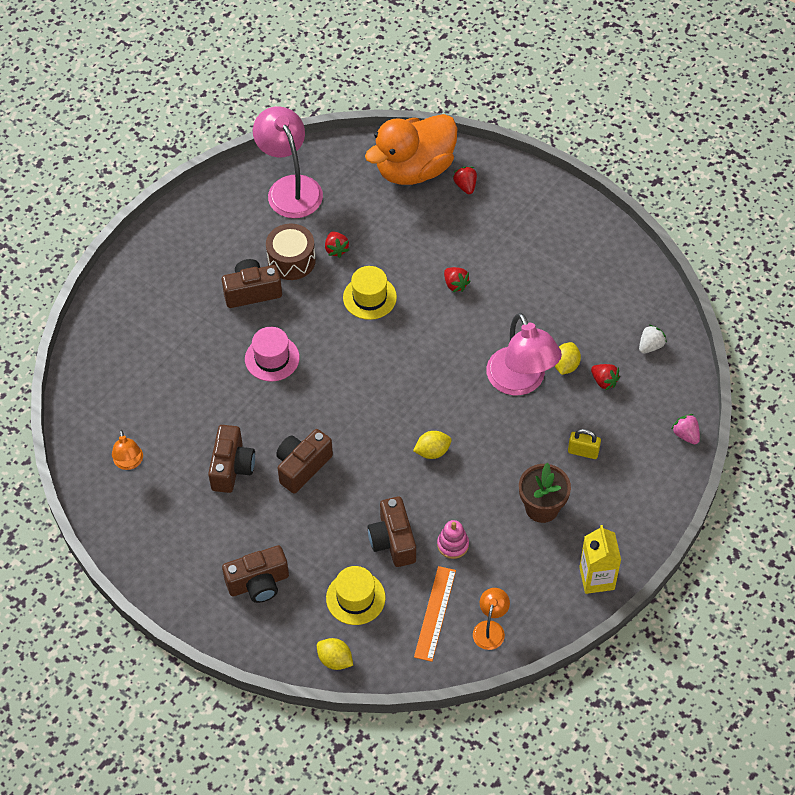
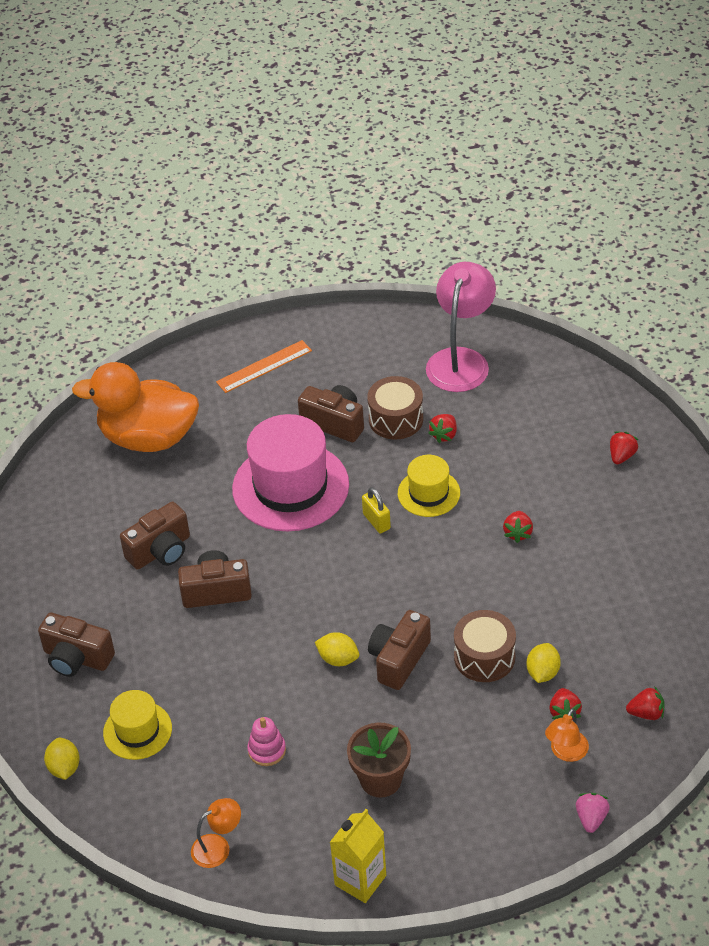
camera: 45 degrees right, 10 degrees down
orange lamp [112,430,143,470] -> orange lamp moved to [545,708,589,762]
pink hat [245,327,300,381] -> pink hat [232,414,349,531], size x1.88
orange duck [365,114,457,185] -> orange duck moved to [72,362,199,452]
brown camera [368,497,416,567] -> brown camera moved to [368,610,431,690]
orange ruler [414,566,456,662] -> orange ruler moved to [216,340,312,393]
pink lamp [486,313,562,395] -> brown drum [454,610,516,682]
yellow lemon [555,342,581,375] -> yellow lemon turned 45 degrees counterclockwise [527,643,561,683]
yellow padlock [568,429,601,459] -> yellow padlock moved to [362,487,391,533]
white strawberry [639,324,667,353] -> red strawberry [626,686,664,720]

